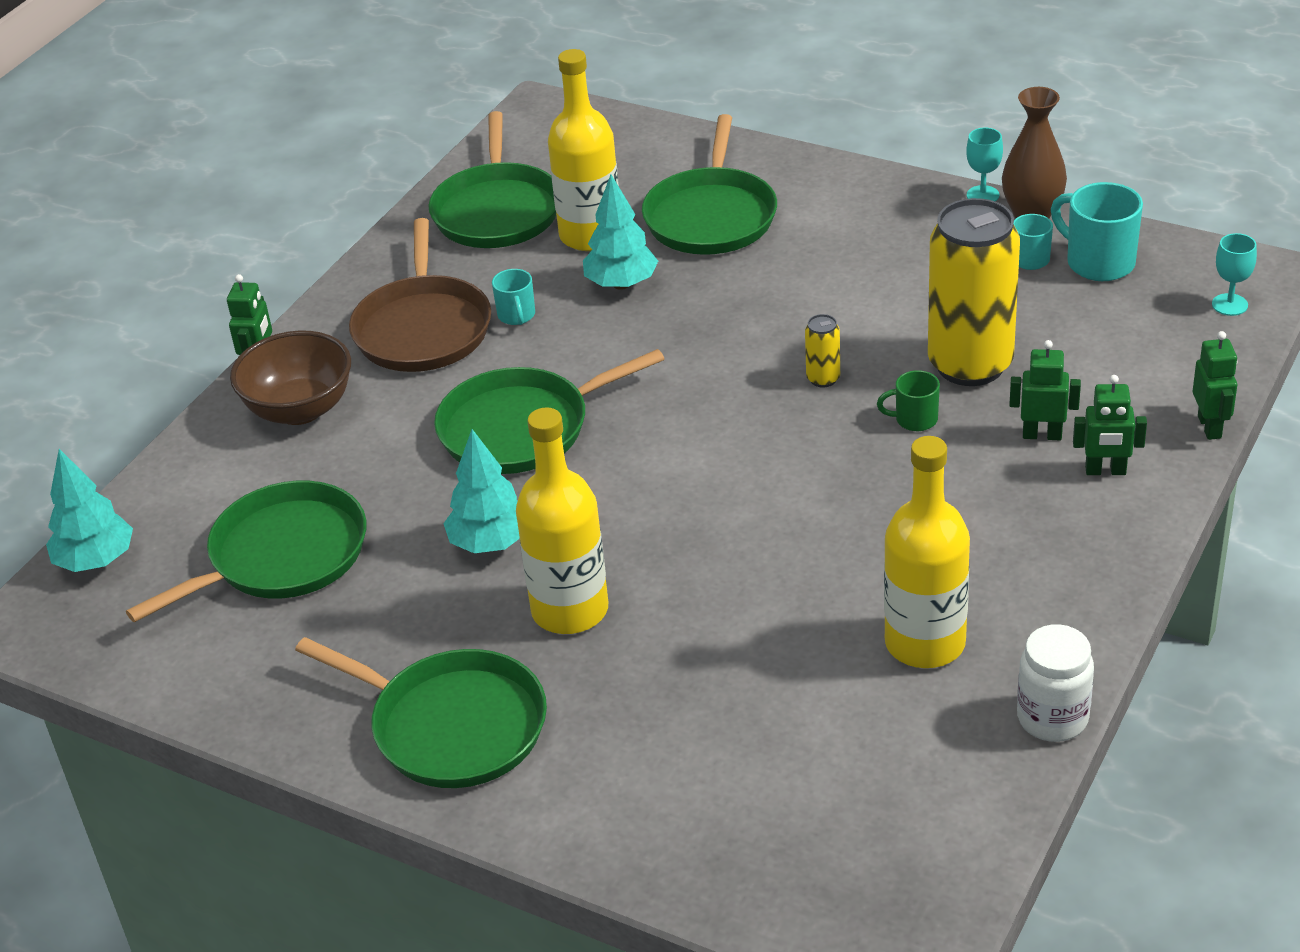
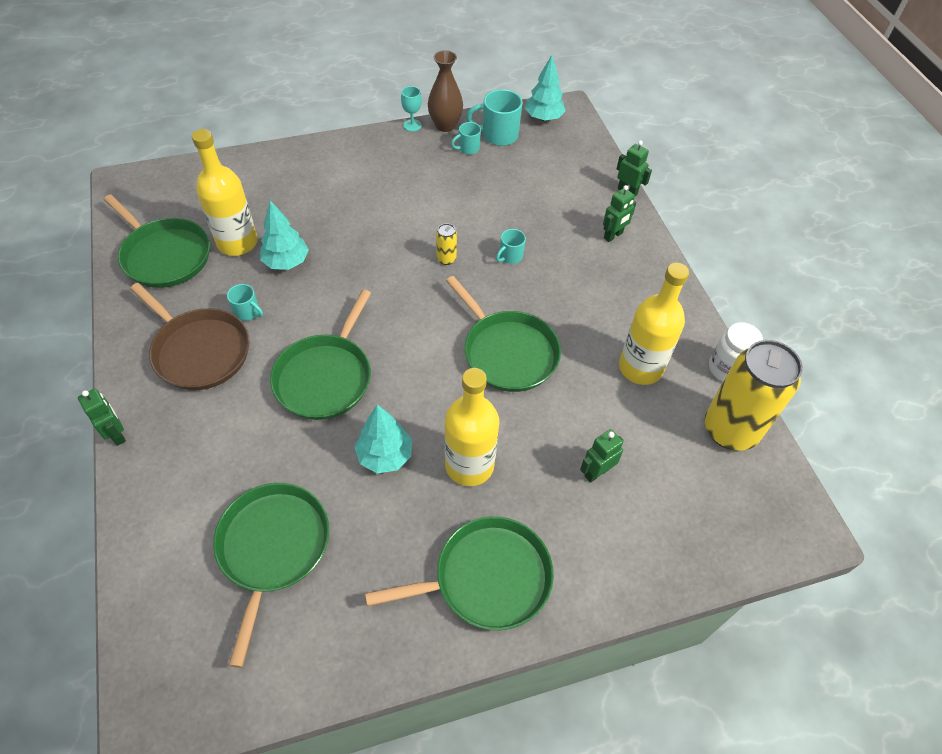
camera: 50 degrees left, 15 degrees up
turquoise tree [46,449,133,572] -> turquoise tree moved to [525,55,566,121]
brown bowl [230,331,351,425] -> none
green pan [642,114,777,255] -> green pan moved to [446,276,561,392]
green mug [877,370,940,431] -> turquoise mug [496,229,526,264]
yellow can [928,198,1020,386] -> yellow can moved to [705,340,803,451]
green robot [1009,340,1081,440] -> green robot moved to [580,429,624,483]
turquoise goblet [1212,233,1257,316] -> none

